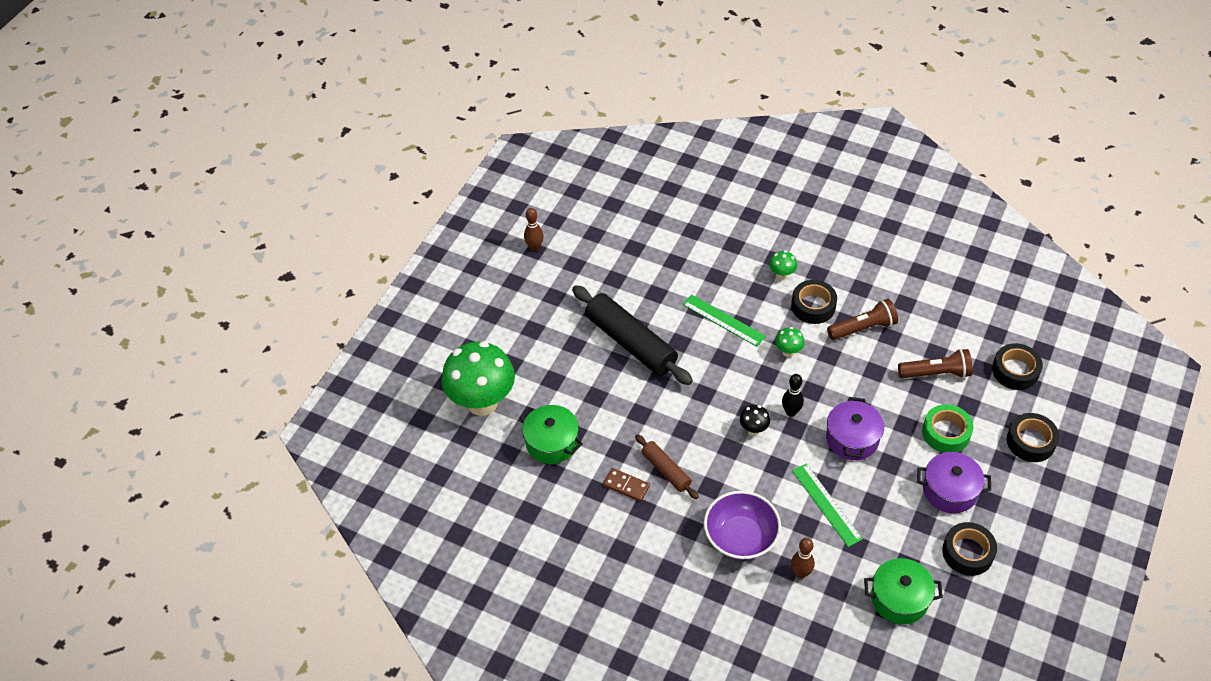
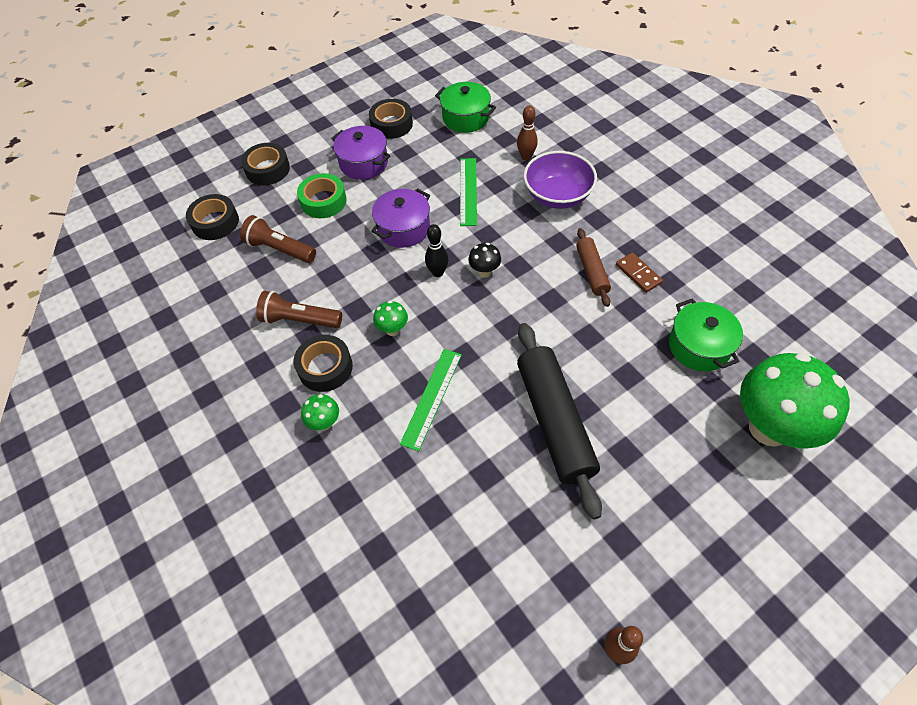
camera: 150 degrees left, 5 degrees up
green ruler [682,294,766,347] -> green ruler turned 45 degrees clockwise [400,349,462,451]

